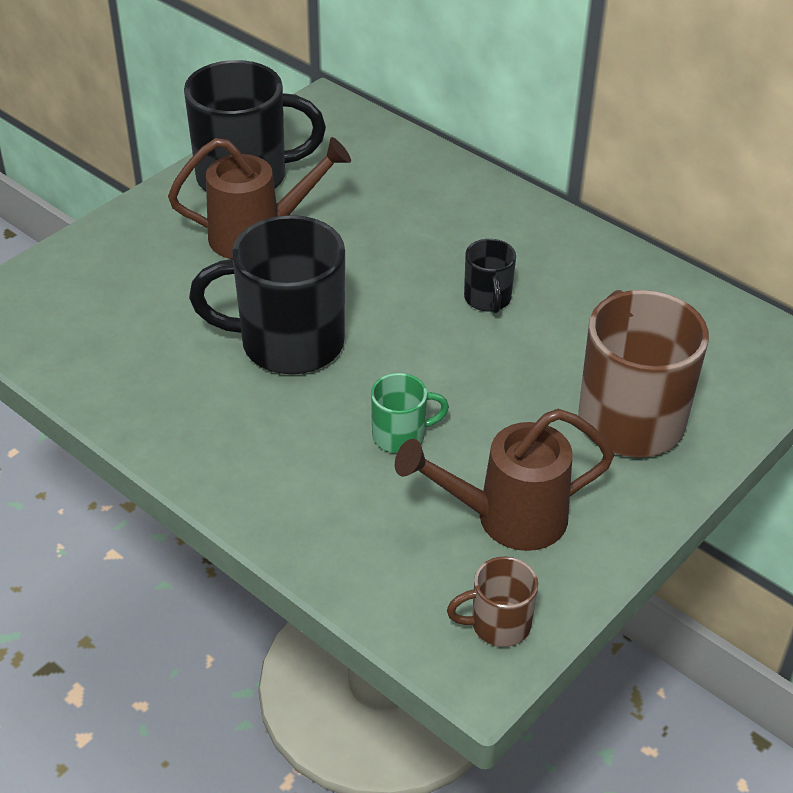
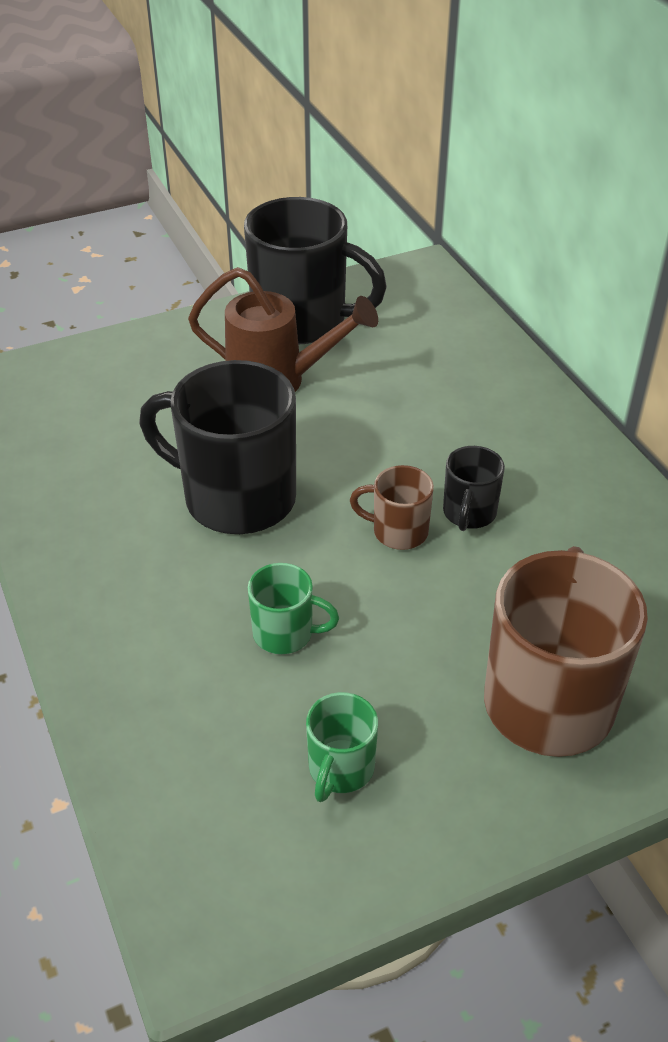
camera: 25 degrees right, 0 degrees up
brown watering can [395,409,614,551] -> green mug [306,692,378,802]
brown mug [447,556,538,647] -> brown mug moved to [350,465,434,550]

